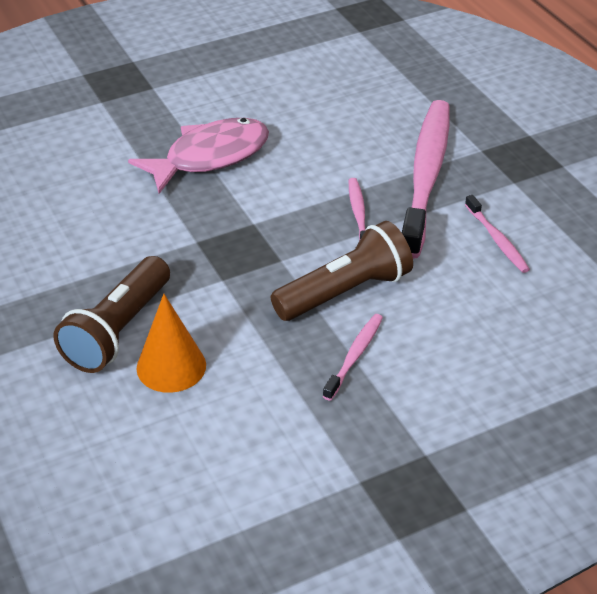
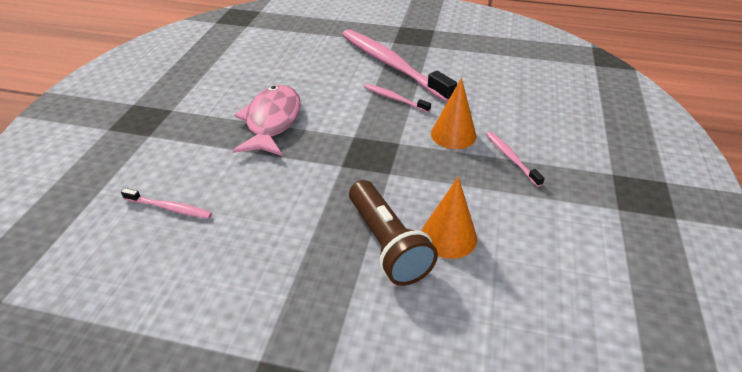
camera: 50 degrees left, 0 degrees up
brown flashlight [271,221,413,321] -> orange cone [431,78,476,149]
pink toothbrush [465,195,530,273] -> pink toothbrush moved to [121,188,212,219]

